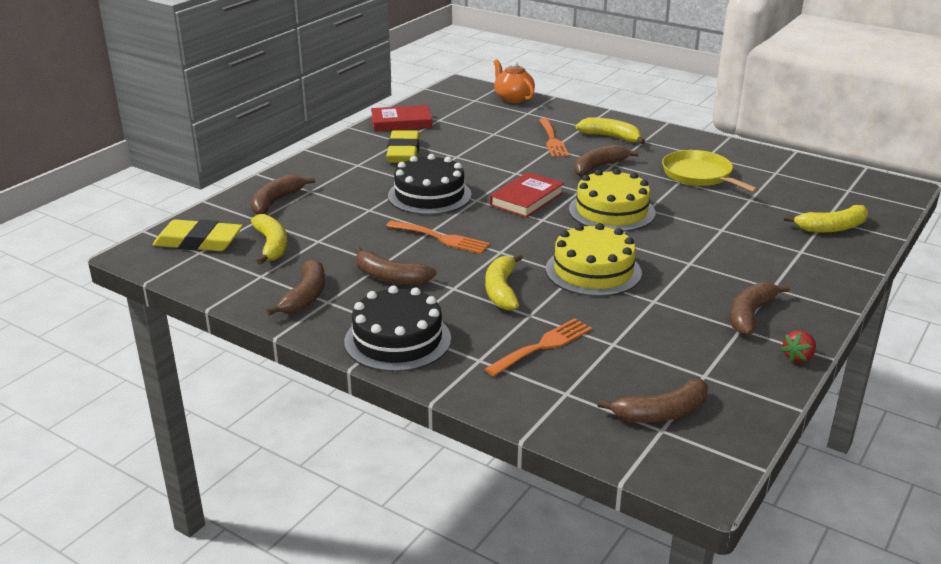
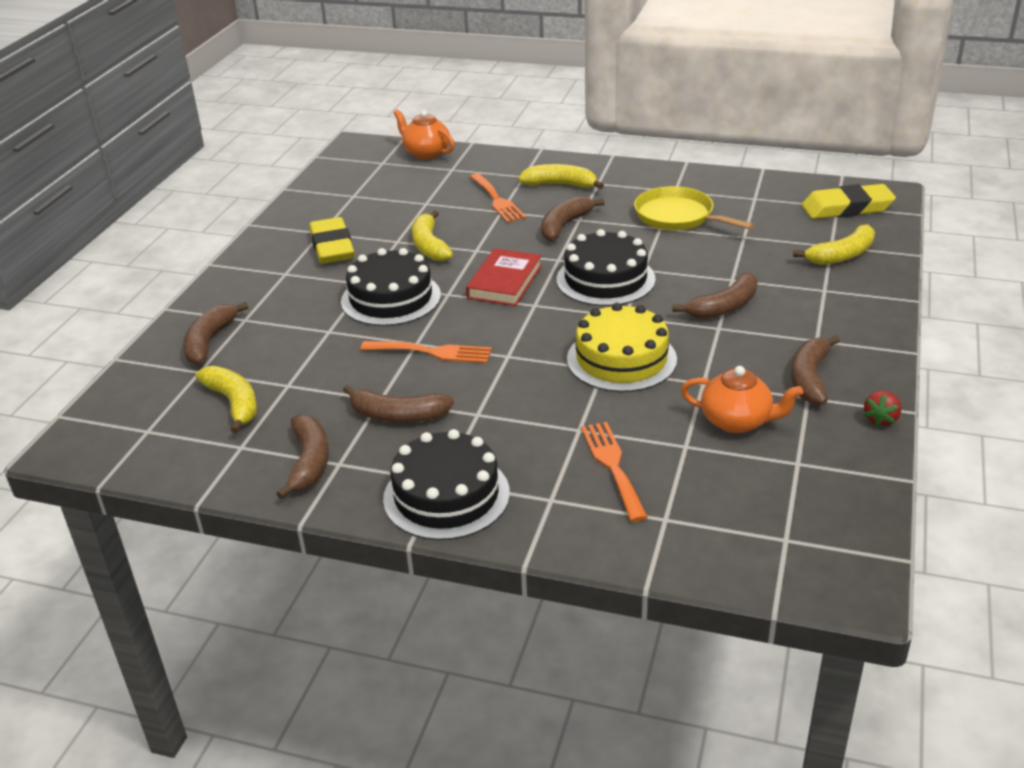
camera: 15 degrees left, 5 degrees up
yellow eraser [153,220,243,251] -> yellow eraser moved to [802,184,896,219]
red book [371,105,432,131] -> none
yellow banana [485,254,523,311] -> yellow banana moved to [412,210,453,261]
orange fork [485,318,592,376] -> orange fork turned 45 degrees counterclockwise [581,422,648,522]
yellow cake [569,169,655,232] -> black cake [556,229,656,306]
brown banana [597,379,708,423] -> brown banana moved to [673,272,758,319]
none -> orange teapot [681,366,803,433]

